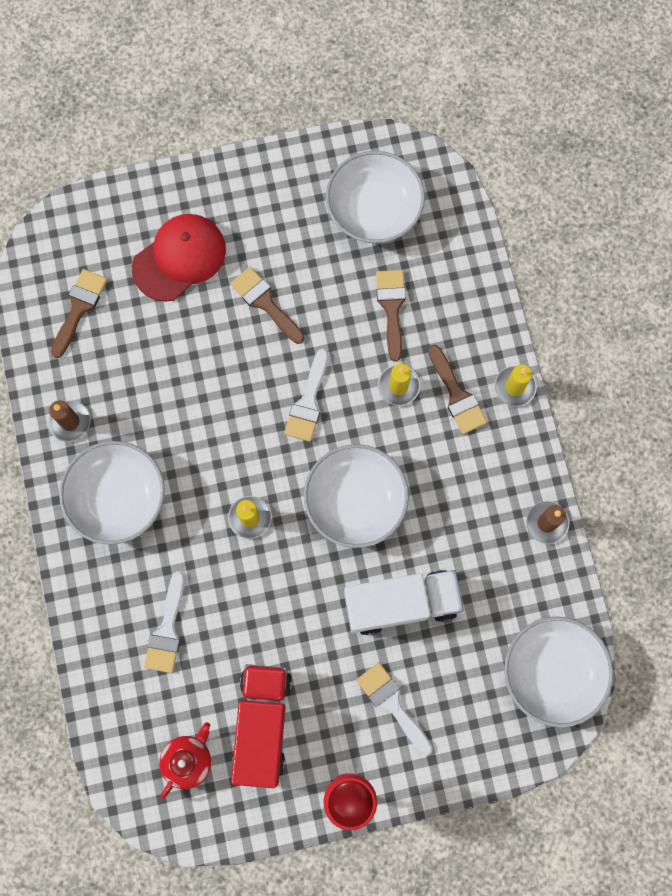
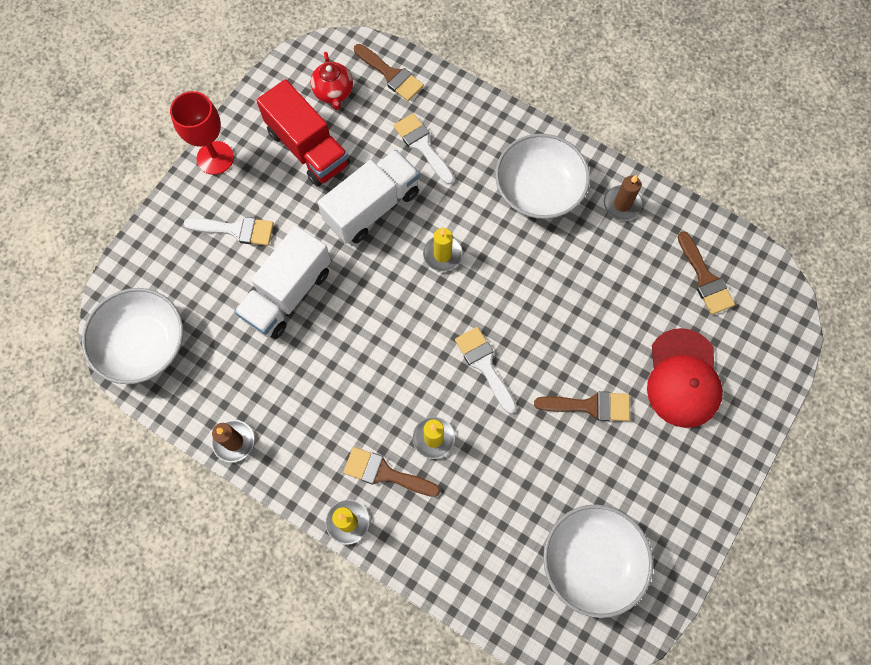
camera: 135 degrees right, 5 degrees down
white bowl [304,444,409,548] -> none
brown brush [376,270,406,362] -> brown brush moved to [354,44,424,101]
none -> white truck [318,150,420,244]

